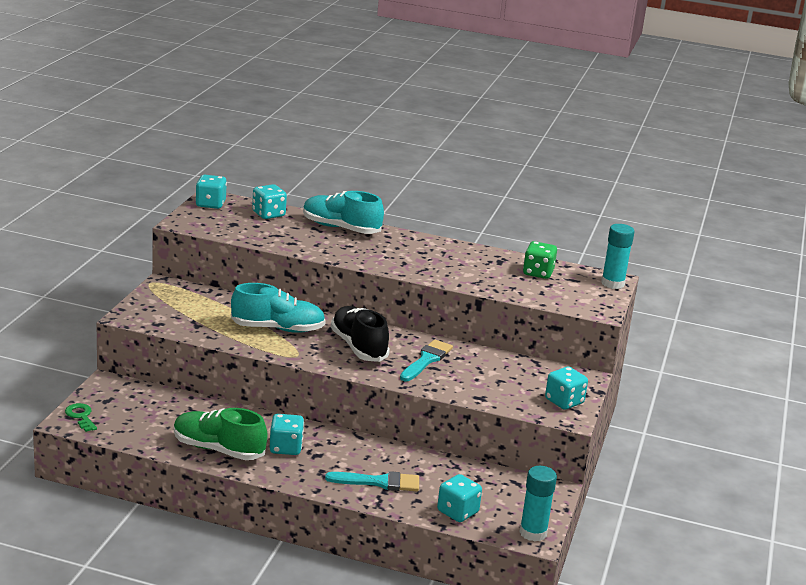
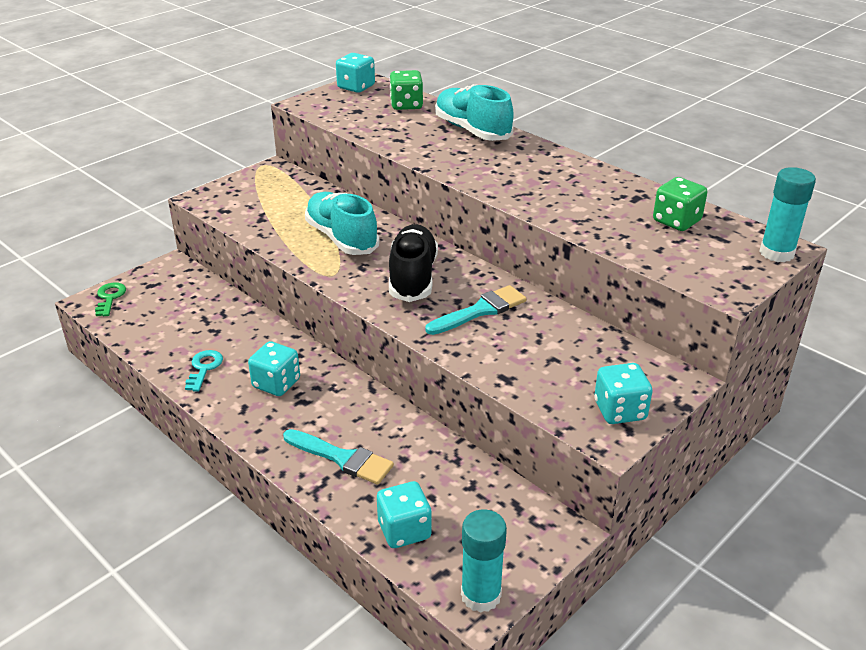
camera: 30 degrees right, 10 degrees up
green shoe [174,408,267,460] -> turquoise key [185,350,223,391]
turquoise shoe [231,283,326,333] -> turquoise shoe turned 150 degrees counterclockwise [305,192,379,255]
turquoise dice [252,184,287,219] -> green dice [389,70,423,110]

